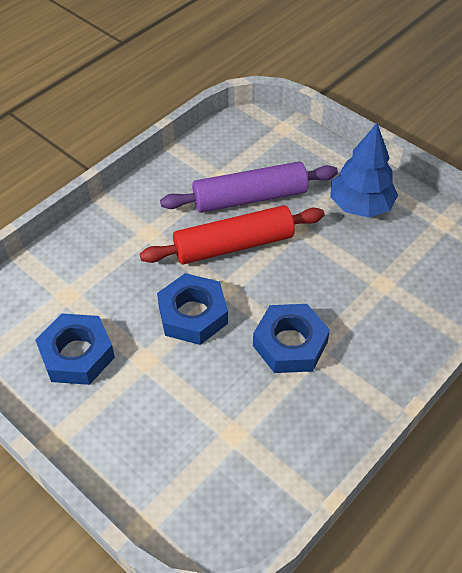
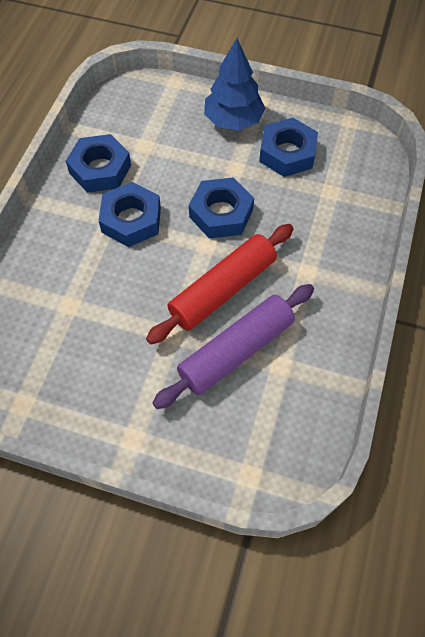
camera: 155 degrees right, 10 degrees up
blue tree [330,123,398,218] -> blue tree moved to [204,38,265,131]
none -> blue nut [66,134,131,193]

